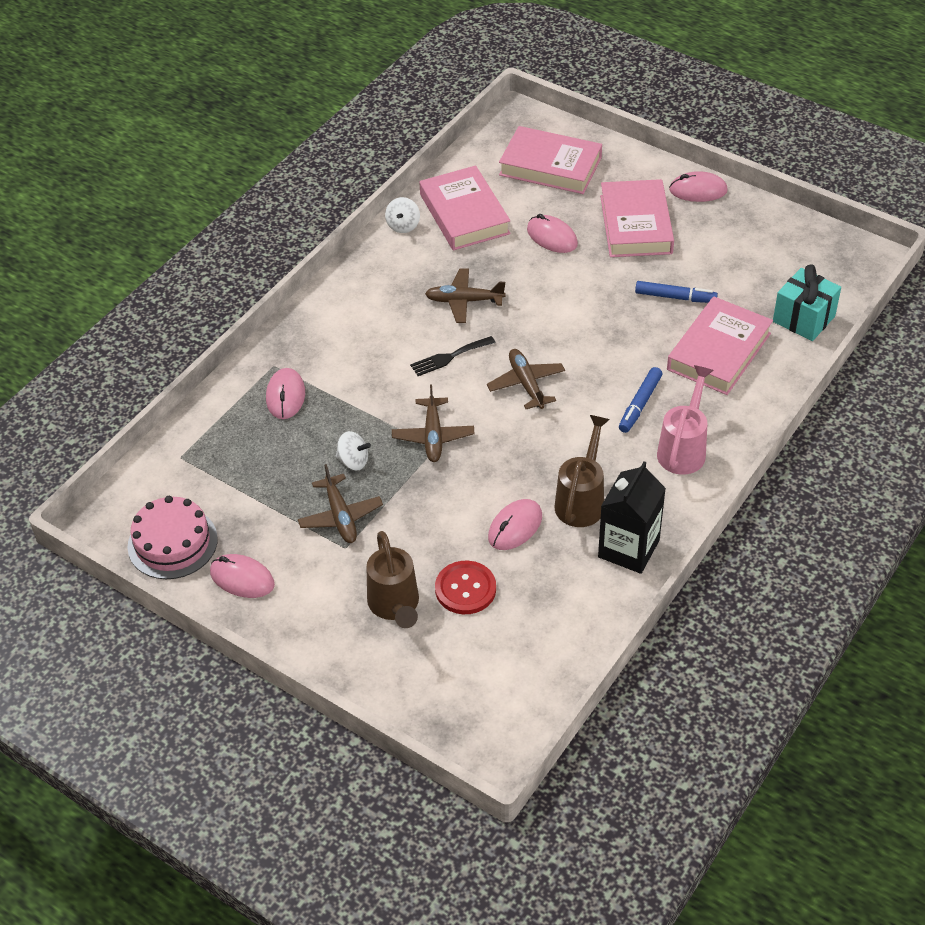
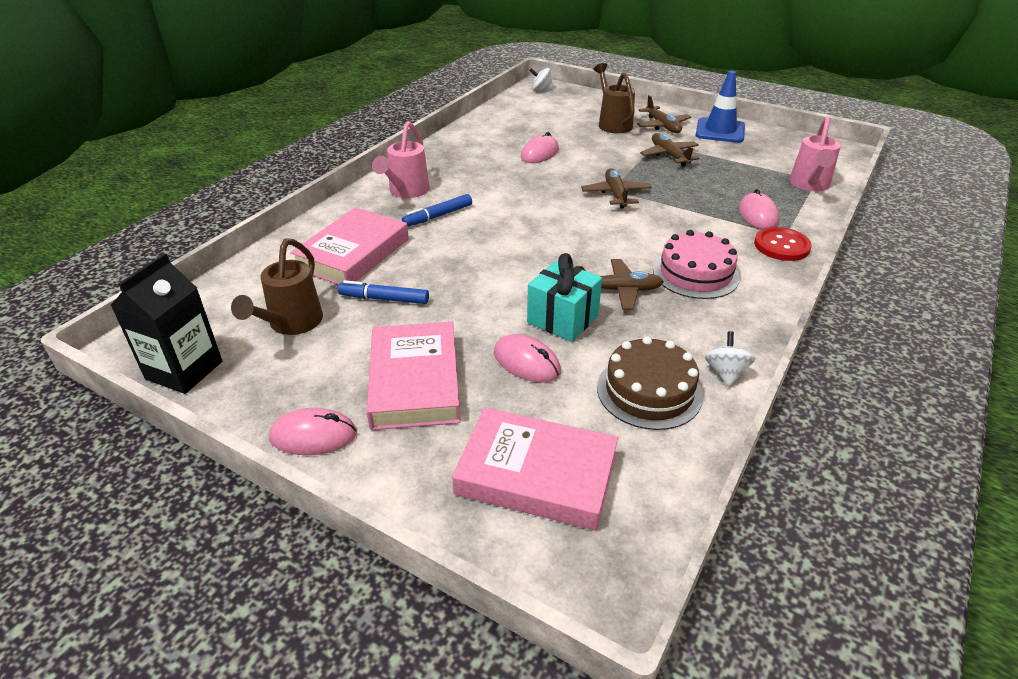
camera: 175 degrees right, 10 degrees down
pink cake [127,496,218,579] -> pink cake moved to [653,230,740,299]
pink mouse [210,554,275,598] -> blue traffic cone [695,71,745,143]
white spinning top [335,431,371,470] -> white spinning top moved to [529,68,553,90]
black fork [410,336,496,376] -> none
pink book [419,165,511,250] -> brown cake [597,336,703,430]
red button [435,561,496,614] -> red button moved to [754,227,812,261]
brown plane [487,349,565,409] -> brown plane moved to [637,95,691,133]
brown watering can [554,415,610,527] -> brown watering can moved to [231,238,323,335]
black carton [598,461,666,574] -> black carton moved to [110,253,222,394]
blue marker [619,367,663,433] -> blue marker turned 150 degrees counterclockwise [402,194,472,227]
turquoise gift [773,265,841,341] -> turquoise gift moved to [527,253,602,342]
none -> pink watering can [789,116,841,191]

